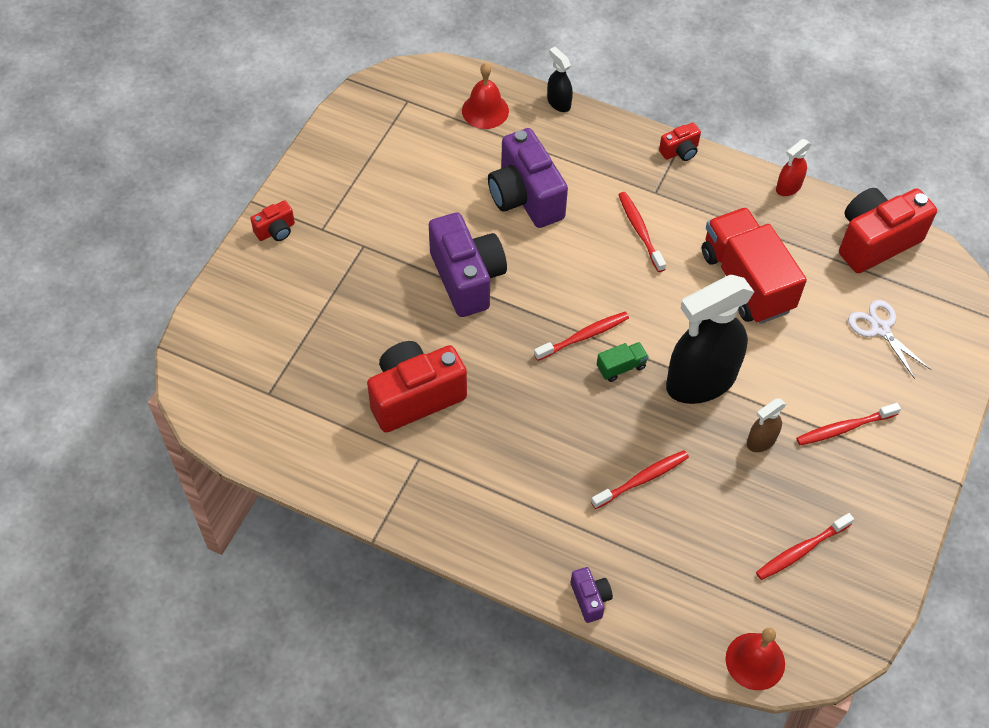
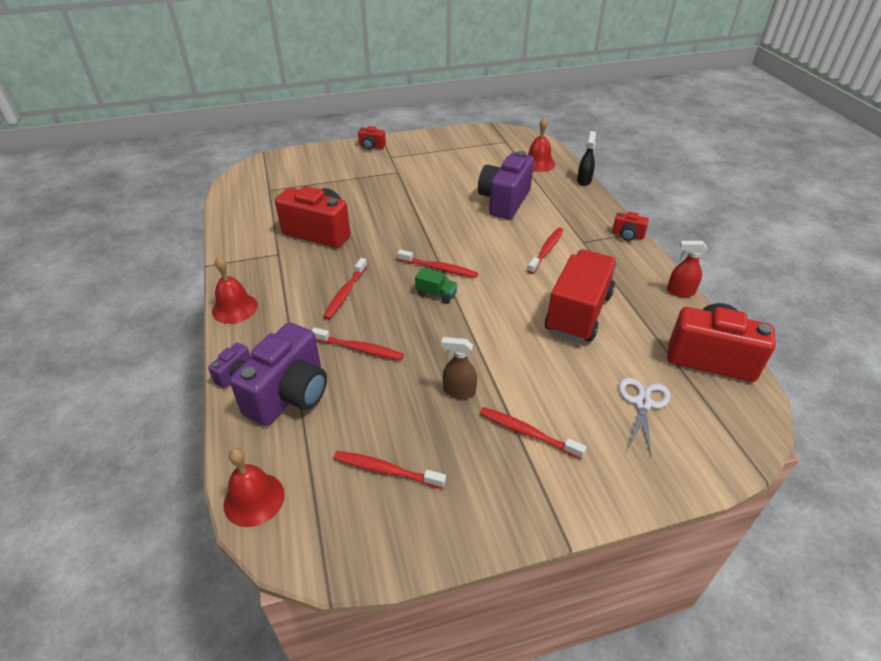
camera: 50 degrees right, 15 degrees down
purple camera [429,212,507,317] -> purple camera moved to [230,322,327,426]
black spray bottle [666,275,754,404] -> none
none -> red bell [212,256,258,324]
none -> red toothbrush [323,258,367,320]

